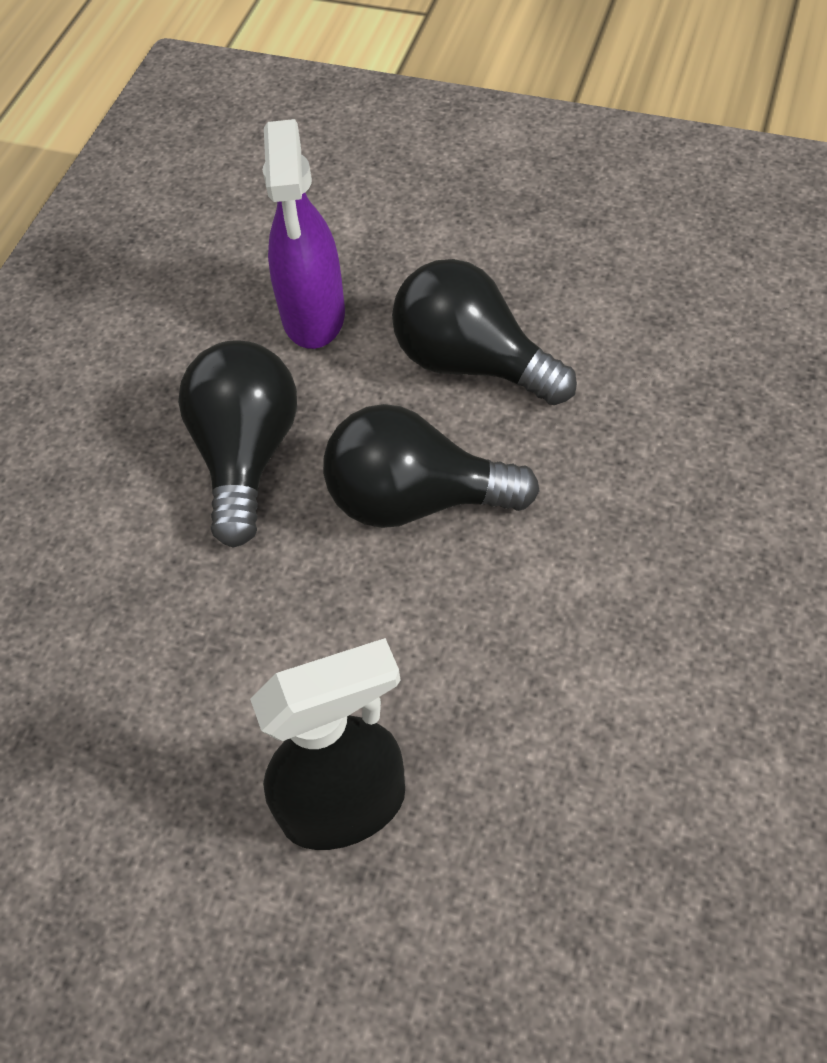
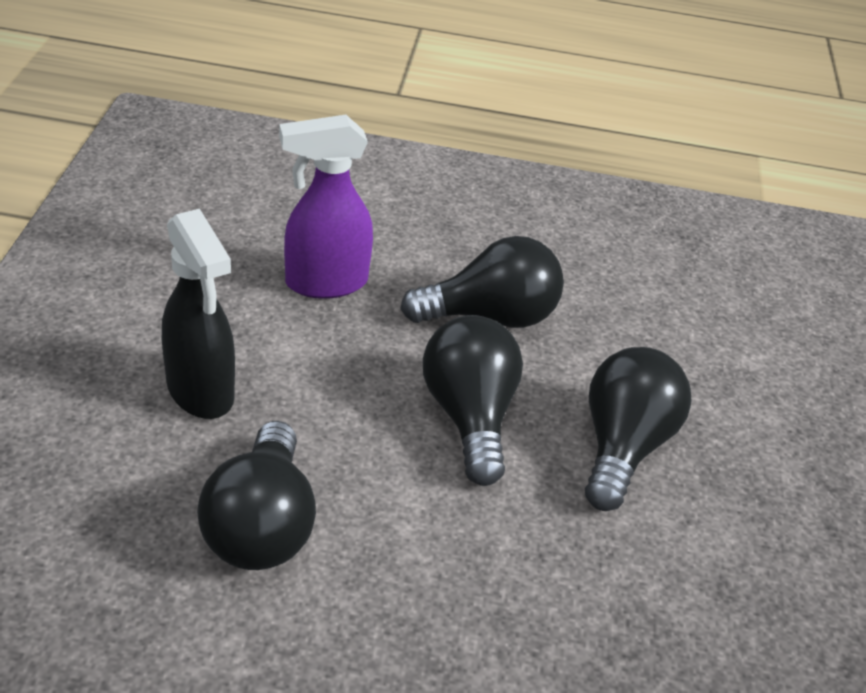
camera: 70 degrees right, 15 degrees down
purple spray bottle [263,119,345,349] -> purple spray bottle moved to [279,115,373,299]
none -> black light bulb [197,421,316,570]

